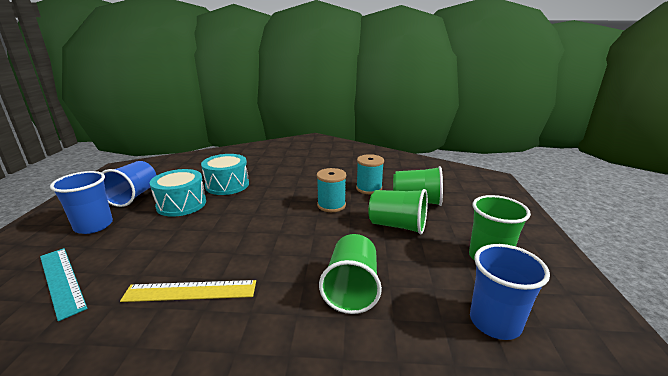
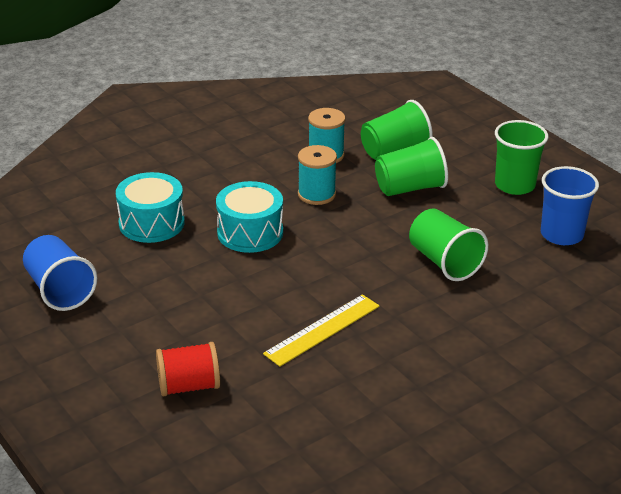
camera: 40 degrees left, 10 degrees up
turquoise ruler [40,248,88,321] -> red spool [156,342,220,396]
blue cup [50,171,113,234] -> none
turquoise drum [150,169,206,217] -> turquoise drum moved to [216,181,283,253]

